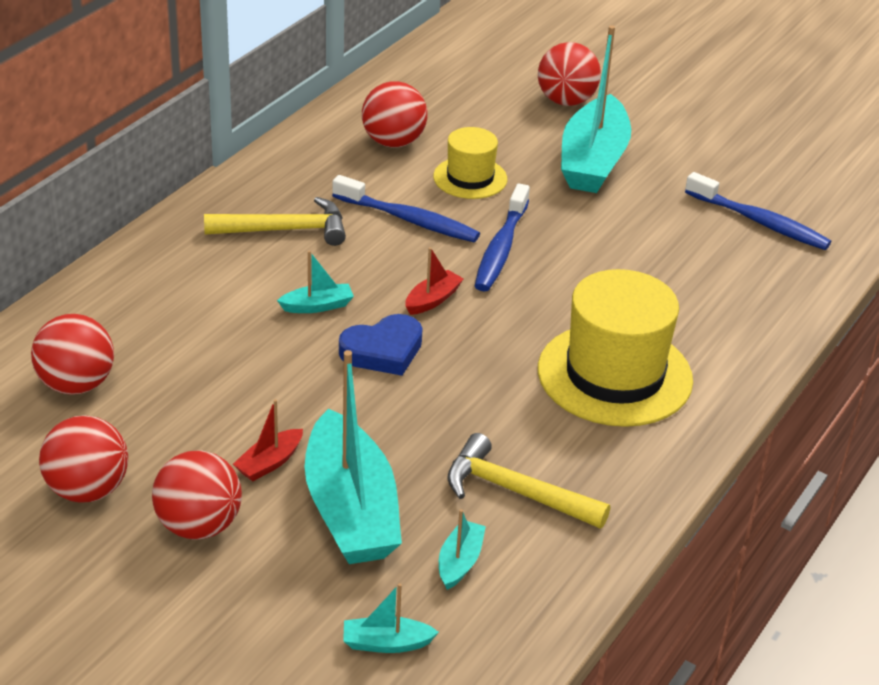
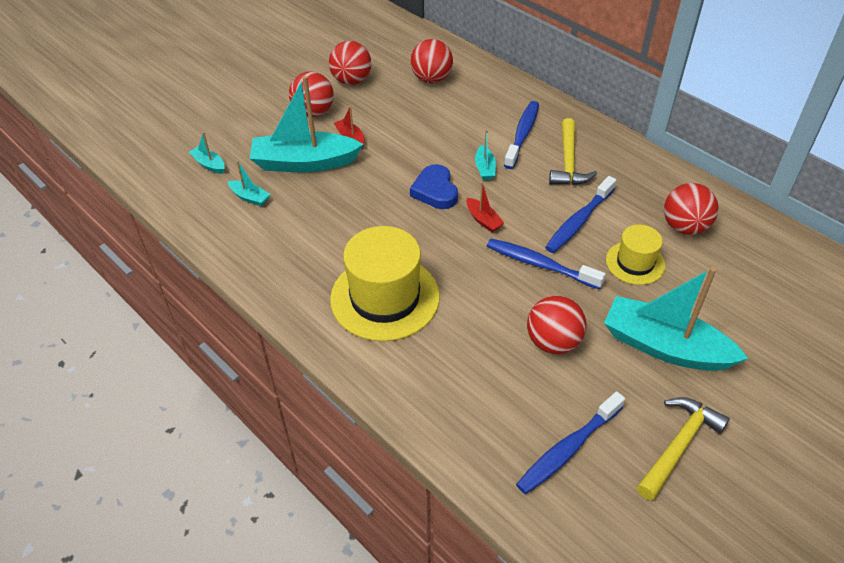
camera: 105 degrees right, 10 degrees up
turquoise boat [343,583,439,653] -> turquoise boat turned 60 degrees counterclockwise [189,132,225,174]
yellow hammer [447,433,610,529] -> yellow hammer moved to [637,397,730,501]
red ball [538,42,601,106] -> red ball moved to [527,296,586,354]
none -> blue toothbrush [504,101,539,169]

